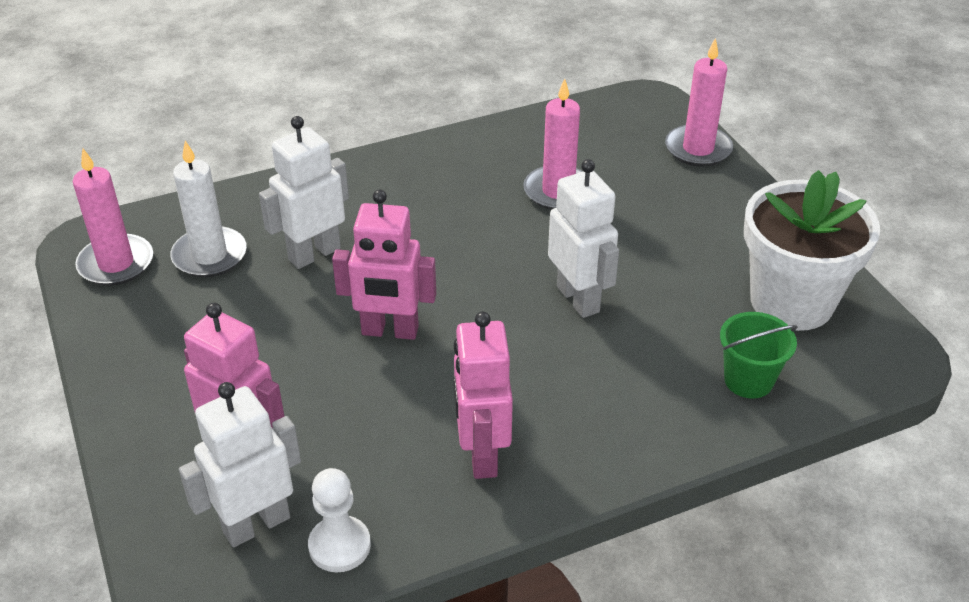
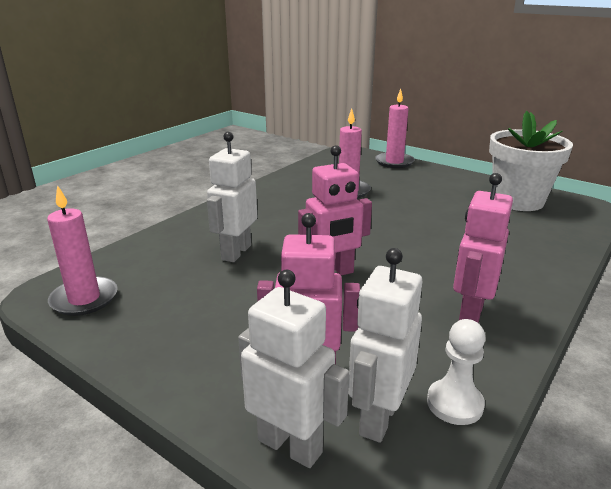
camera: 30 degrees left, 15 degrees down
white candle [171,141,247,277] -> none
pink robot [453,312,513,479] -> pink robot turned 60 degrees clockwise [453,173,513,323]
white robot [548,159,619,318] -> white robot moved to [238,270,349,468]
green bucket [720,312,798,399] -> none

